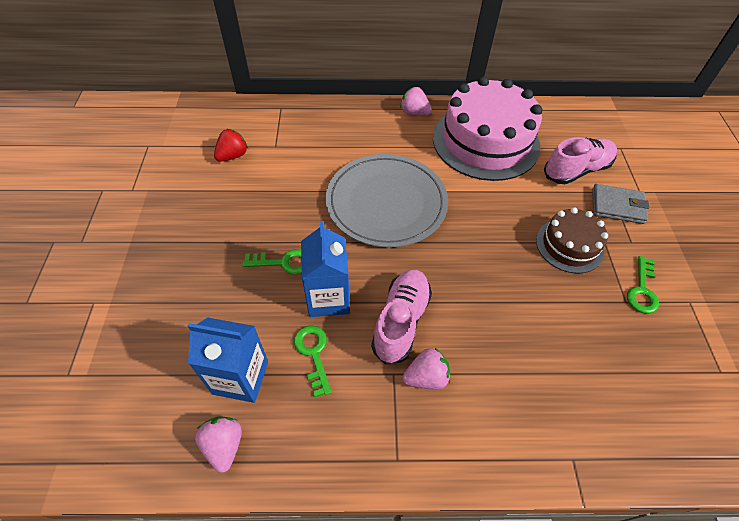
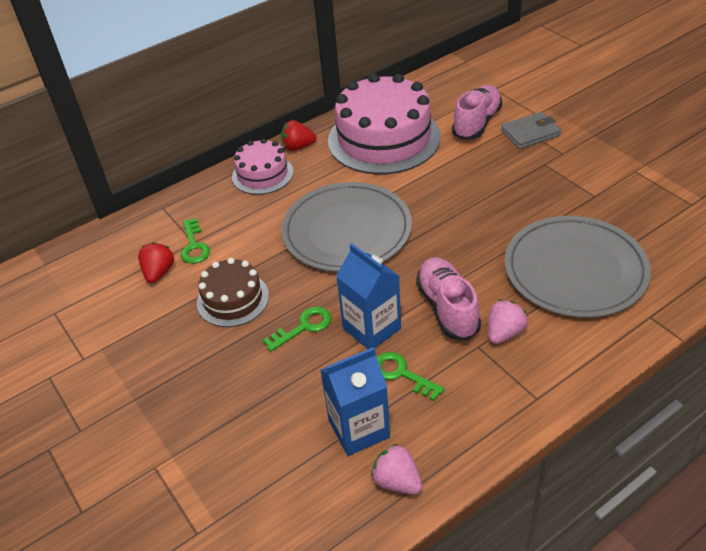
camera: 30 degrees left, 10 degrees down
pink strawberry [400,87,432,115] -> red strawberry [281,120,317,151]
brown cake [536,207,608,273] -> brown cake moved to [197,258,269,327]
green key [627,256,659,314] -> green key moved to [181,218,210,264]
none -> pink cake [232,138,294,195]
none -> grey plate [505,216,651,318]

